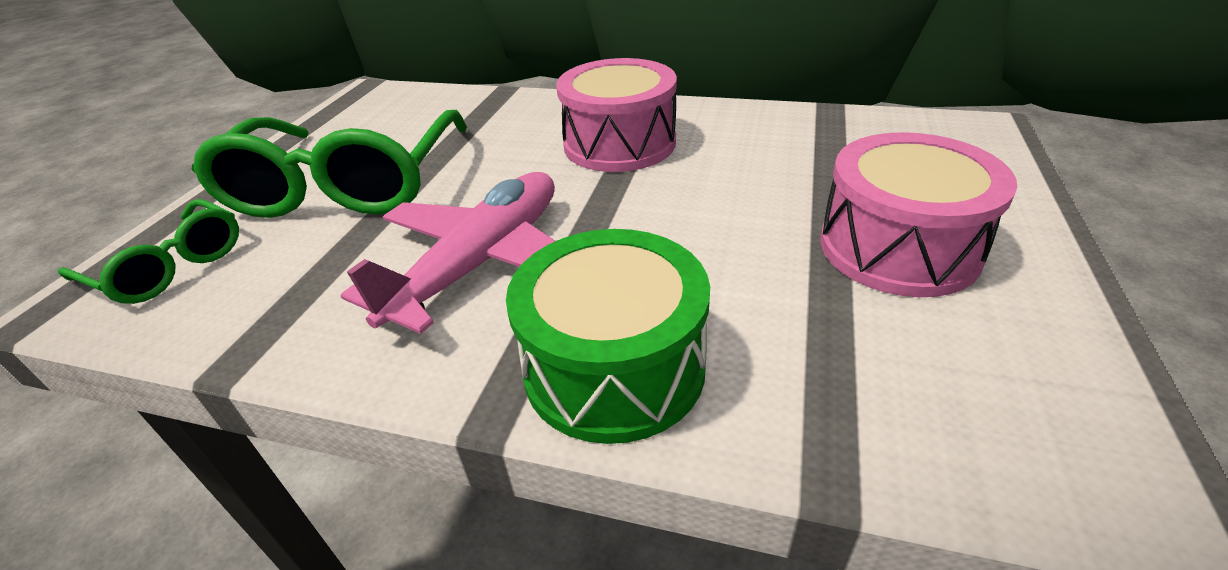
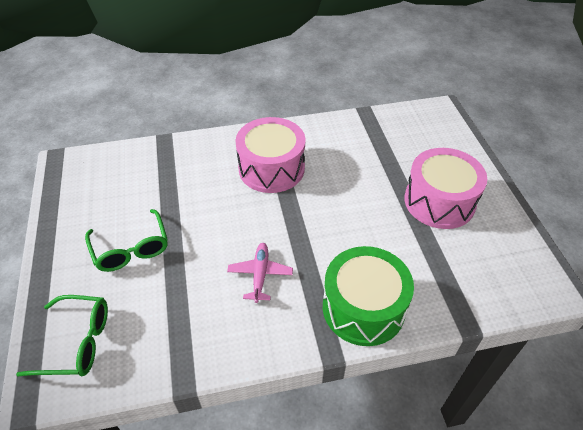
camera: 30 degrees left, 10 degrees up
green glasses [192,110,467,218] -> green glasses [85,209,168,272], size x0.54
pink plane [341,172,555,334] -> pink plane [227,243,293,303], size x0.50

